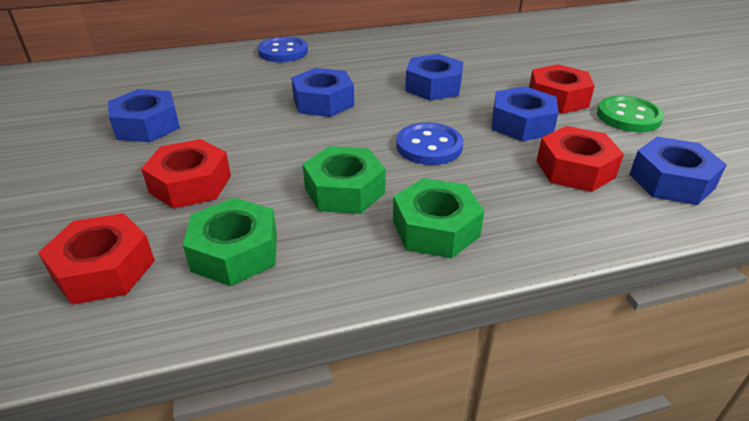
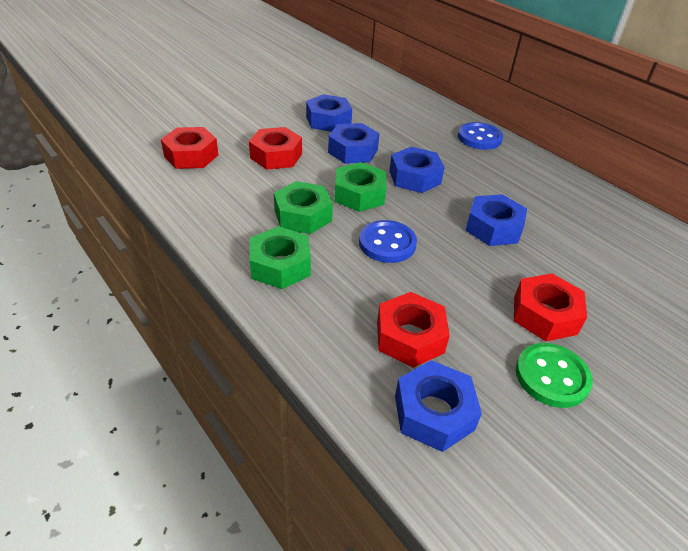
camera: 65 degrees right, 5 degrees up
green nut [183,198,277,286] -> green nut moved to [334,162,386,212]
blue nut [492,87,559,141] -> blue nut moved to [328,123,380,164]

